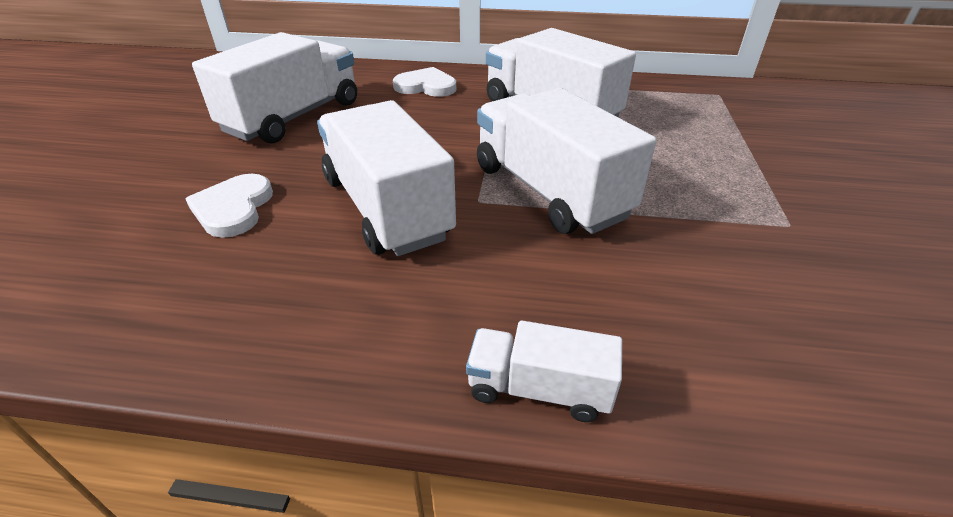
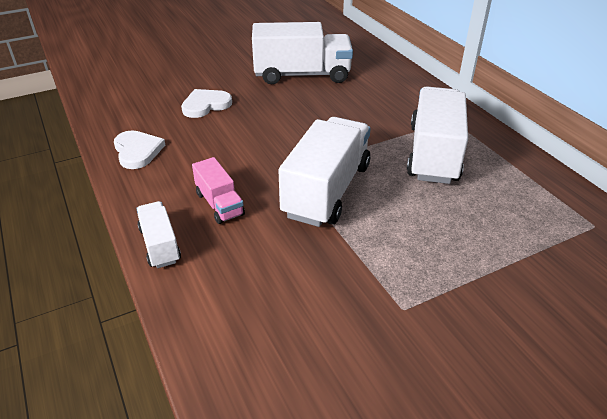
camera: 55 degrees right, 0 degrees up
white truck [317,100,456,256] -> none
white heart [393,67,456,97] -> white heart moved to [114,130,165,169]
none -> pink truck [192,157,245,224]

